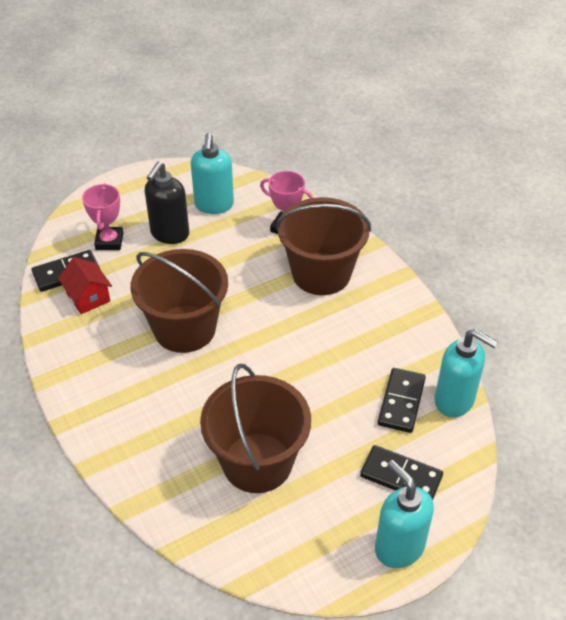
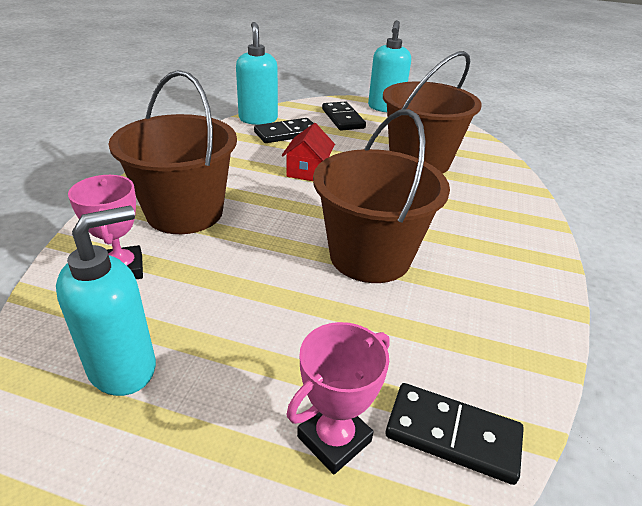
camera: 135 degrees left, 10 degrees down
red house [58,257,112,314] -> red house moved to [281,123,335,181]
black soap dispenser [145,162,189,244] -> none

